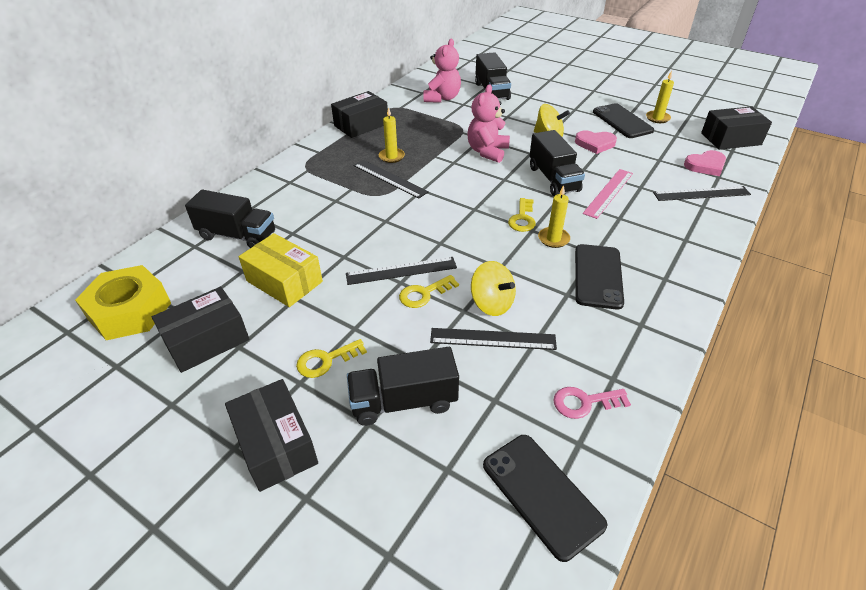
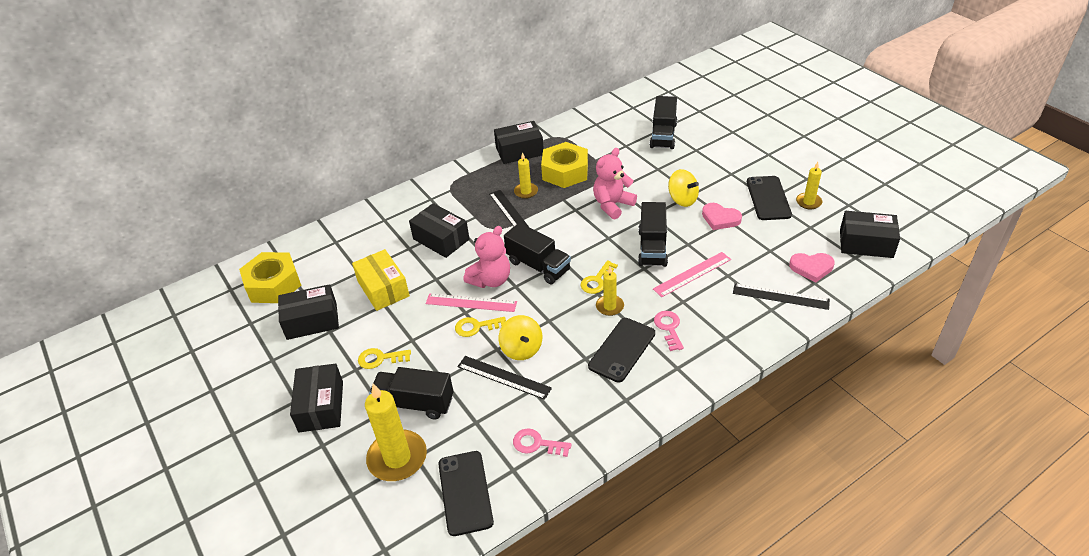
camera: 25 degrees right, 0 degrees up
black truck [185,189,275,248] -> black truck moved to [504,223,571,284]
black ruler [346,257,457,285] -> pink ruler [426,293,517,312]
pink teddy bear [424,39,461,103] -> pink teddy bear moved to [464,226,510,288]
none -> yellow candle [365,383,427,481]
none -> black box [409,203,469,258]
none -> yellow nut [541,142,588,188]
none -> pink key [654,311,684,351]

